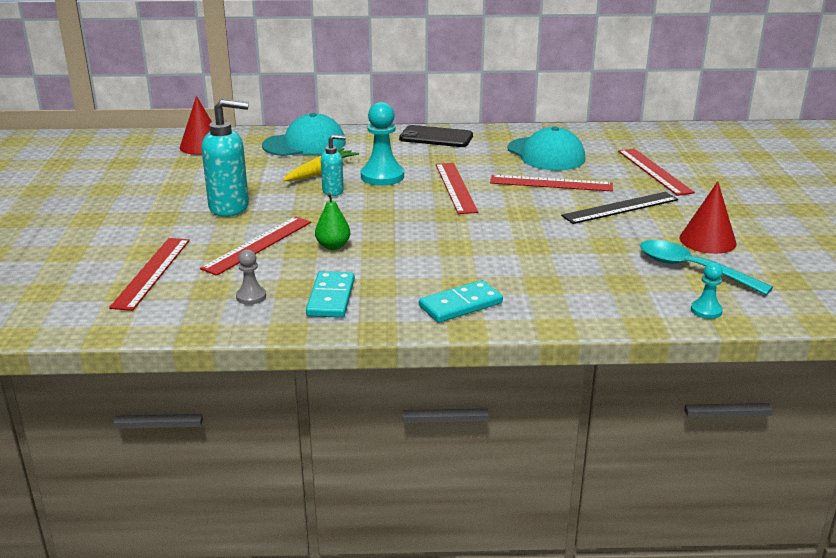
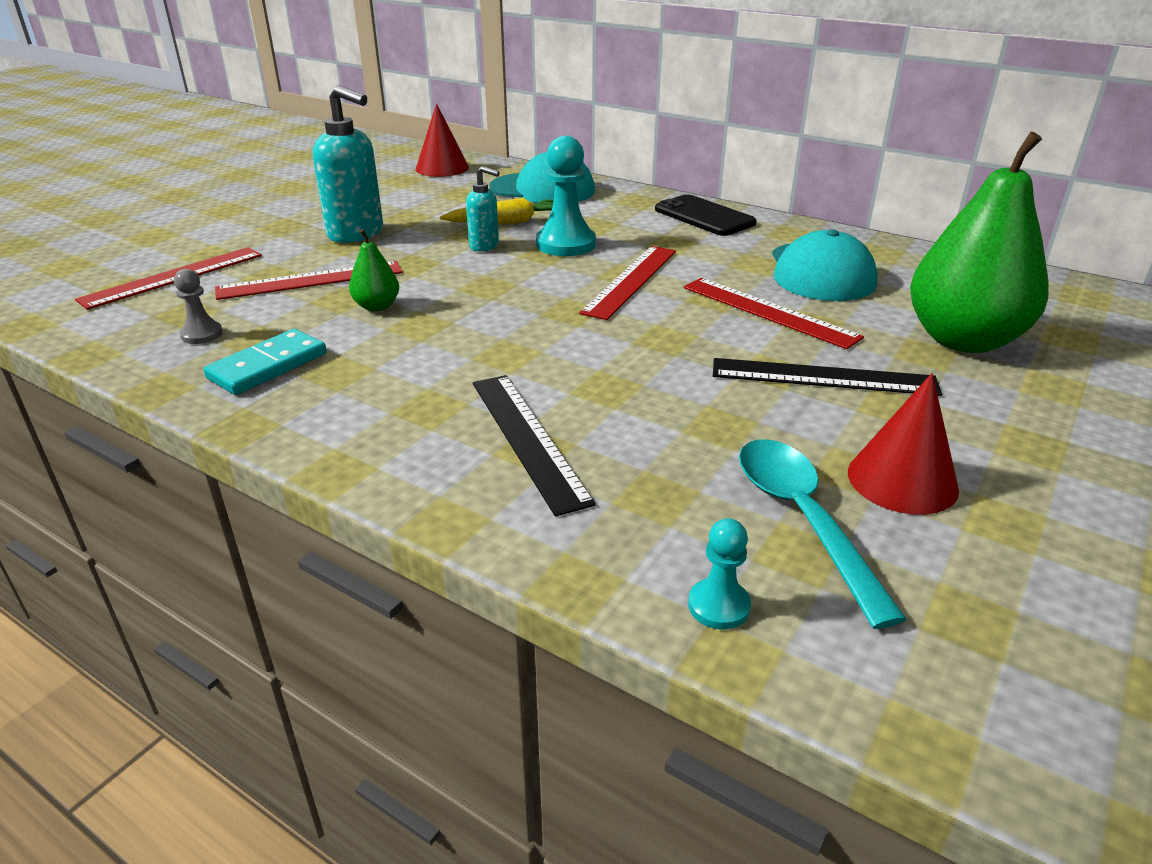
camera: 35 degrees right, 5 degrees up
turquoise domino [419,280,503,323] -> none
red ruler [618,148,695,196] -> green pear [910,132,1049,353]
none -> black ruler [473,375,596,516]

